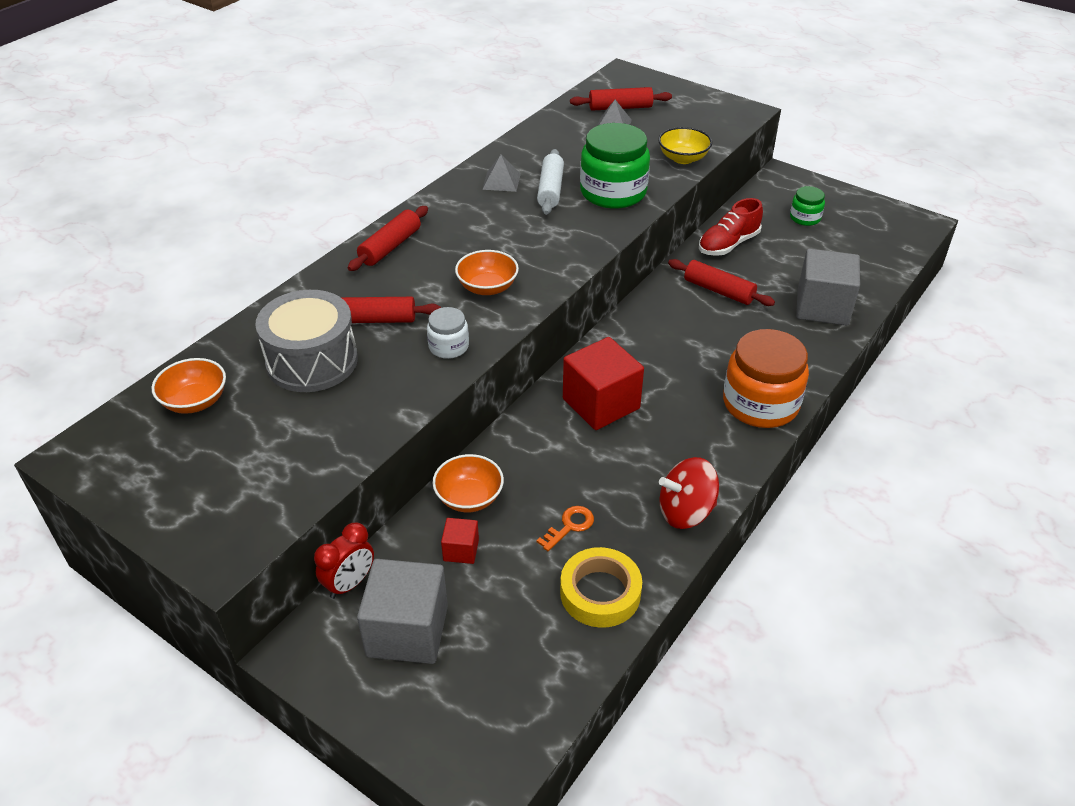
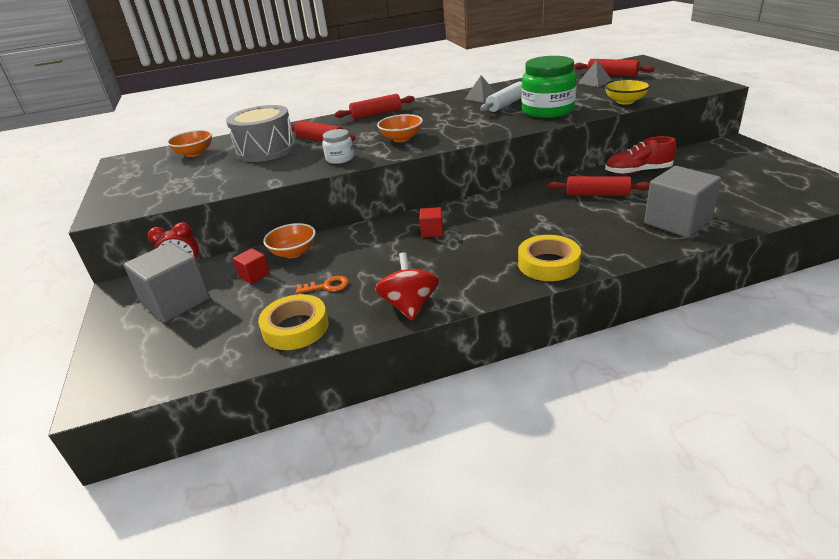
camera: 40 degrees right, 10 degrees down
red cube [563,337,644,430] -> red cube [419,207,443,237], size x0.48
red spinning top [659,457,719,529] -> red spinning top turned 60 degrees clockwise [375,252,439,321]
red rolling pin [668,259,775,306] -> red rolling pin turned 60 degrees counterclockwise [547,176,650,196]
orange jar [723,329,809,428] -> yellow tape [518,235,581,281]
green jar [790,186,825,226] -> none

